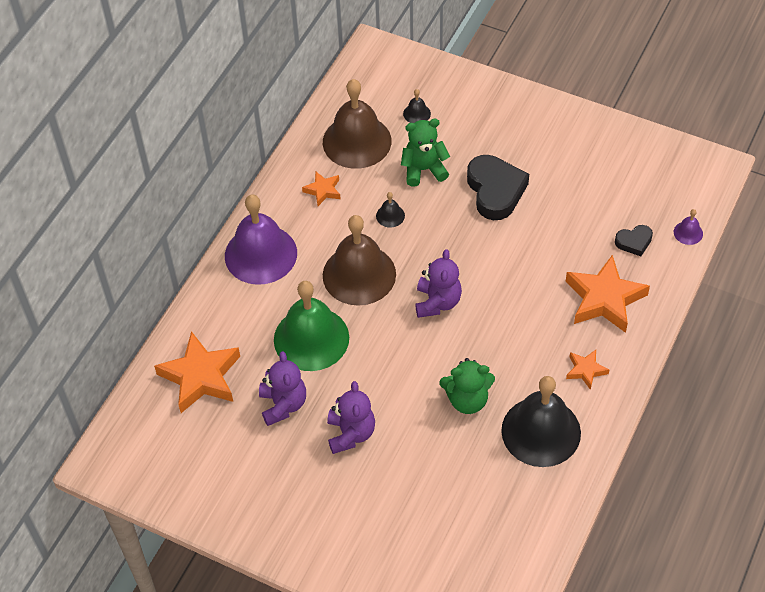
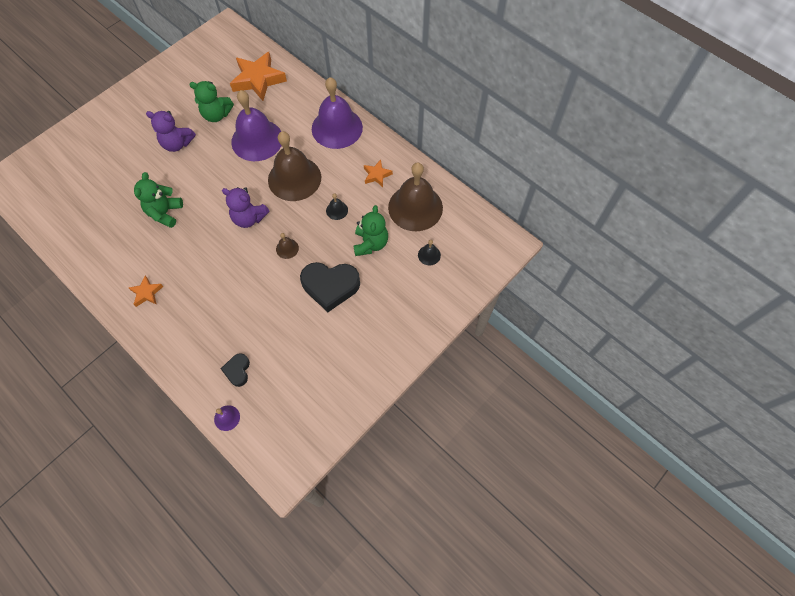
camera: 105 degrees right, 10 degrees up
purple teddy bear [259,351,306,426] -> green teddy bear [189,81,234,122]
green bell [274,281,349,371] -> purple bell [231,90,282,161]
black bell [501,376,581,467] -> none
orange star [565,255,650,333] -> none
none -> brown bell [276,233,299,259]

